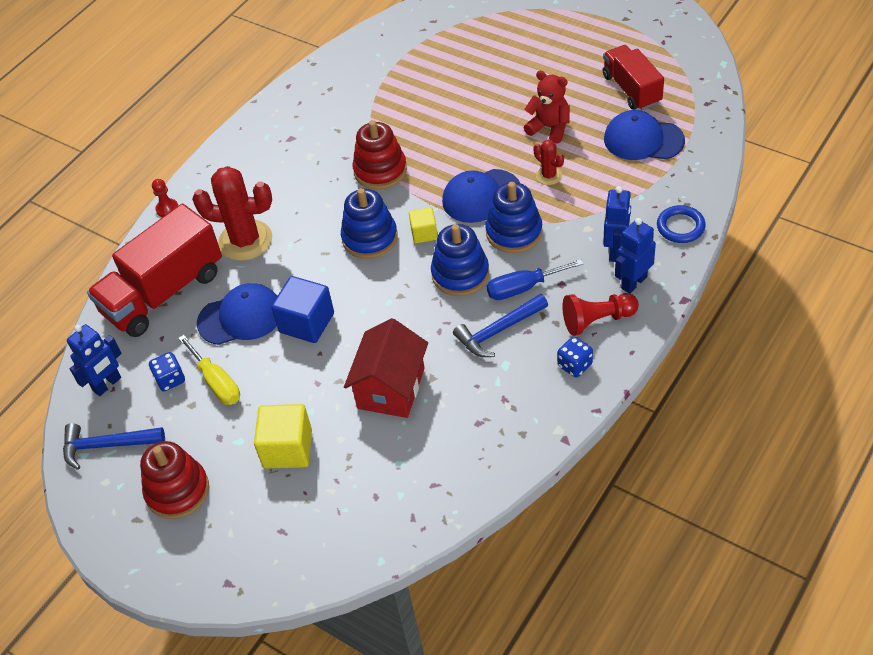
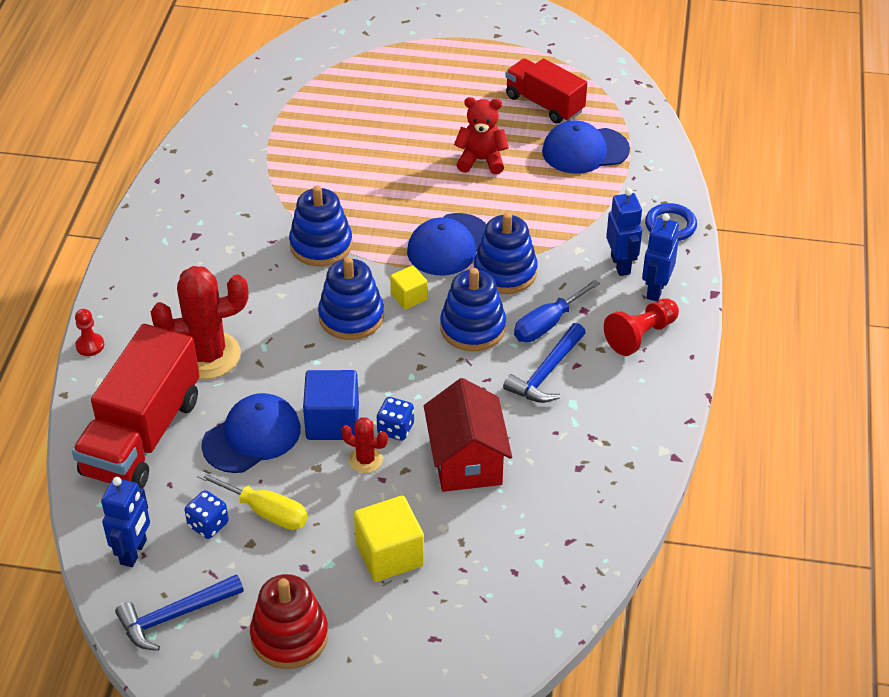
camera: 30 degrees left, 5 degrees down
red stacking toy [353,120,407,190] -> blue stacking toy [289,185,353,266]
red cactus [533,139,564,185] -> red cactus moved to [341,417,388,473]
blue dice [557,337,593,378] -> blue dice moved to [376,397,414,441]

